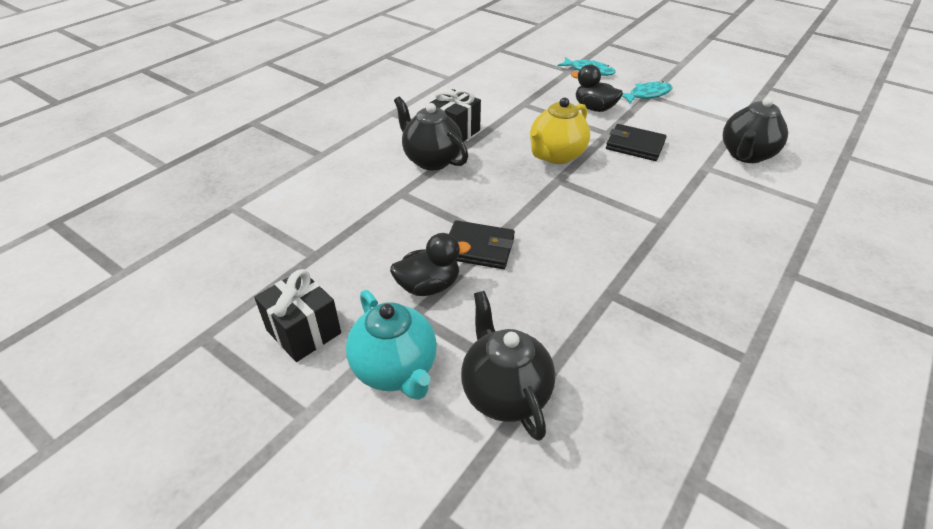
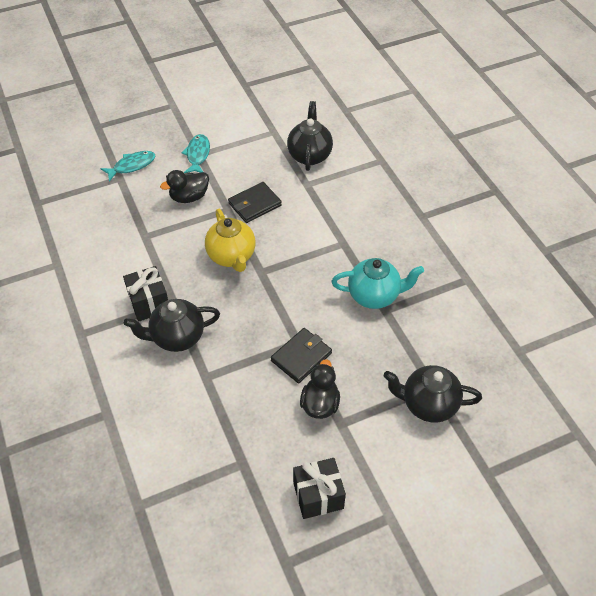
camera: 60 degrees left, 10 degrees up
turquoise teapot [346,290,437,400] -> turquoise teapot moved to [332,258,424,309]
black teapot [723,97,788,163] -> black teapot turned 150 degrees counterclockwise [287,101,333,171]

